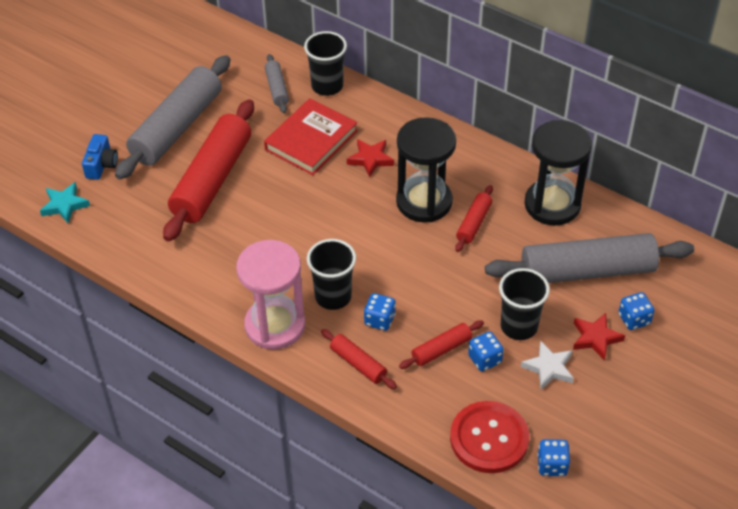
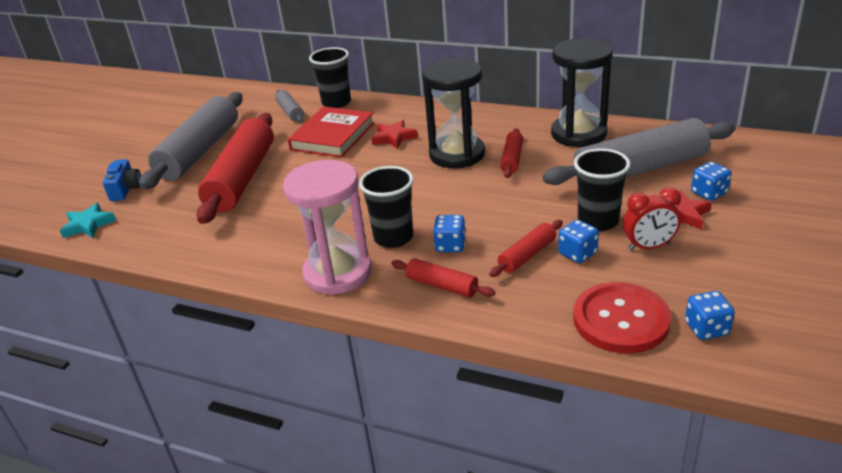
camera: 10 degrees left, 15 degrees down
white star [521,341,574,390] -> red clock [623,187,681,251]

